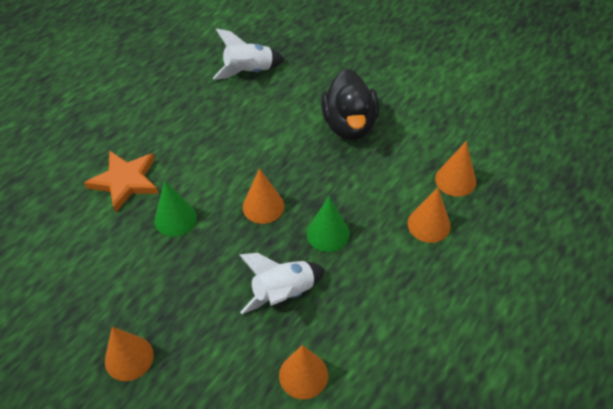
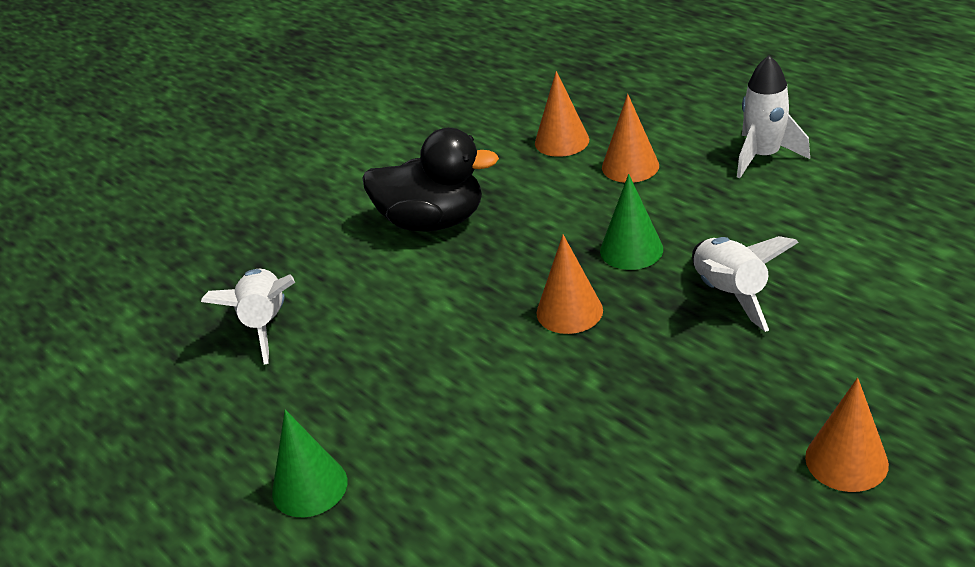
camera: 75 degrees left, 15 degrees down
orange star [84,150,159,213] -> none
green cone [154,181,197,237] -> green cone moved to [272,410,347,517]
orange cone [279,345,328,399] -> none
none -> white rocket [737,55,810,178]

